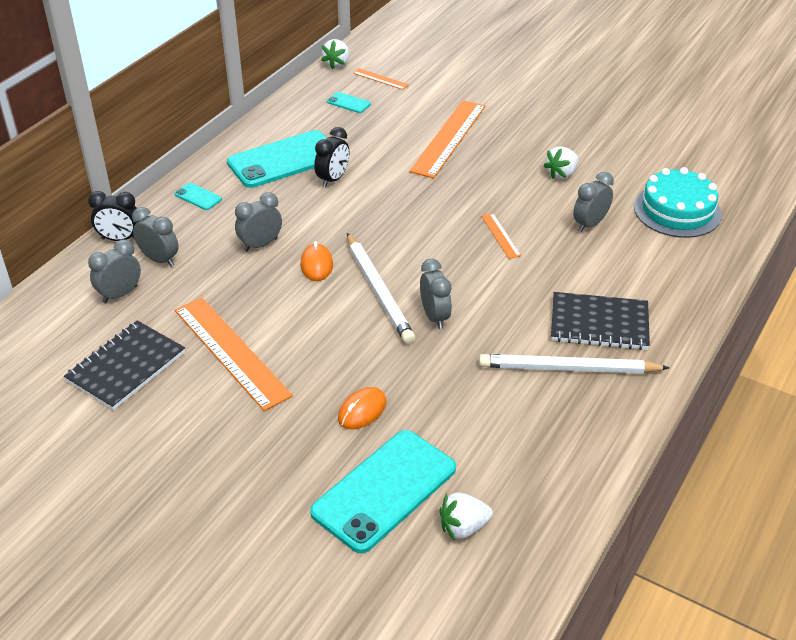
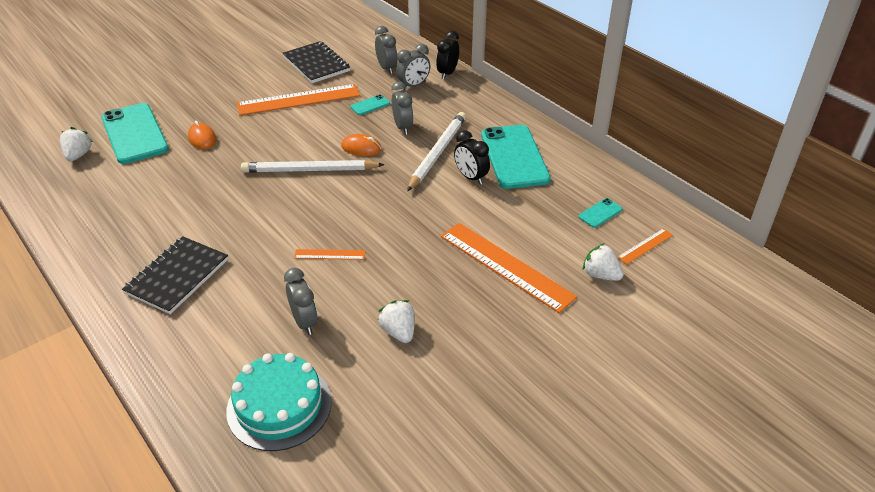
camera: 110 degrees right, 0 degrees up
turquoise phone [174,183,222,210] -> turquoise phone moved to [350,95,390,115]
white strawberry [321,39,349,69] -> white strawberry moved to [582,243,624,281]
grey clock [420,259,452,329] -> none
white pencil [479,354,670,374] -> white pencil moved to [407,112,466,191]

